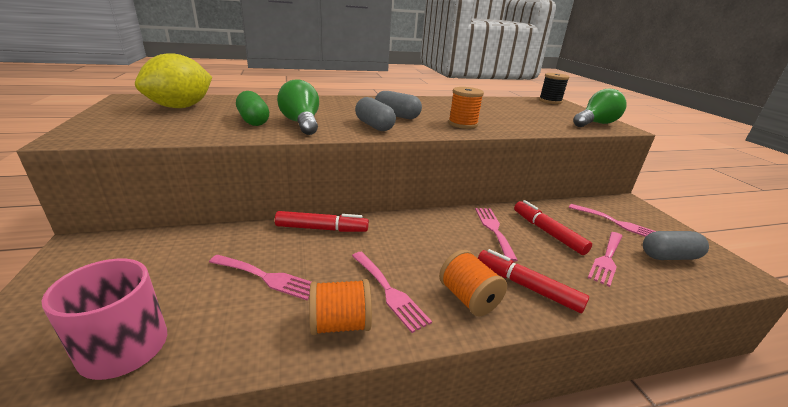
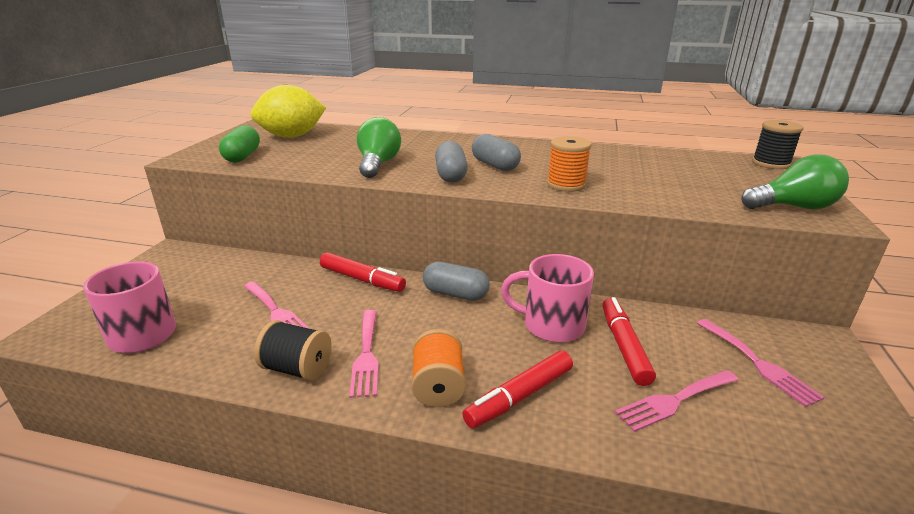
camera: 30 degrees right, 0 degrees up
green capsule [236,91,269,126] -> green capsule moved to [219,125,260,163]
orange spool [309,279,372,335] -> black spool [254,320,332,381]
pink fork [475,208,518,262] -> pink mug [501,254,594,343]
red marker [478,249,589,313] -> red marker turned 105 degrees counterclockwise [462,351,573,429]
grey capsule [643,231,709,260] -> grey capsule moved to [423,262,490,301]

